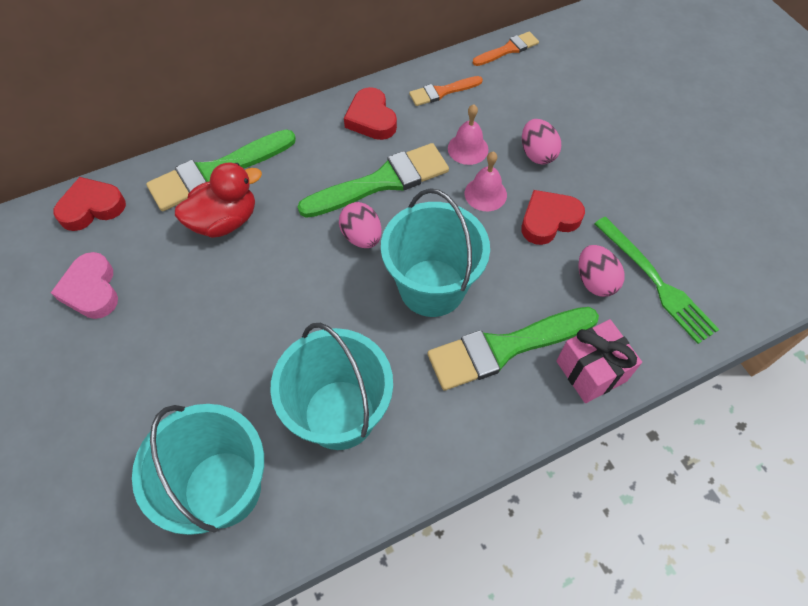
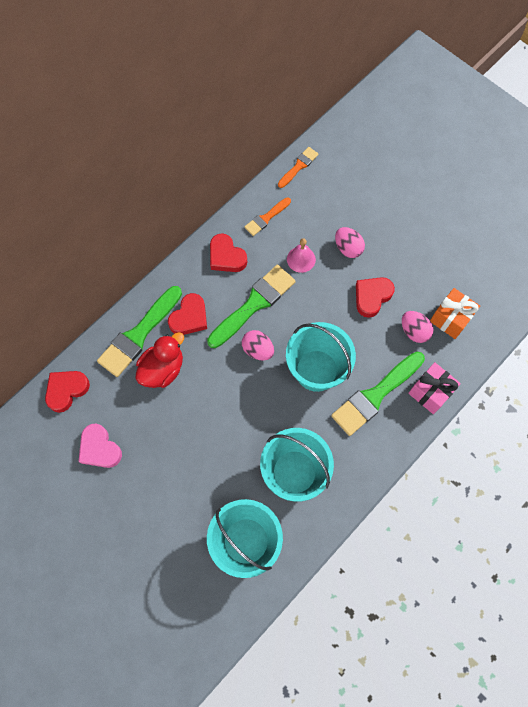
camera: 20 degrees left, 10 degrees up
pink bell [465,152,507,211] -> none
green fork [594,217,720,344] -> orange gift [430,288,480,339]
none -> red heart [168,293,207,335]

